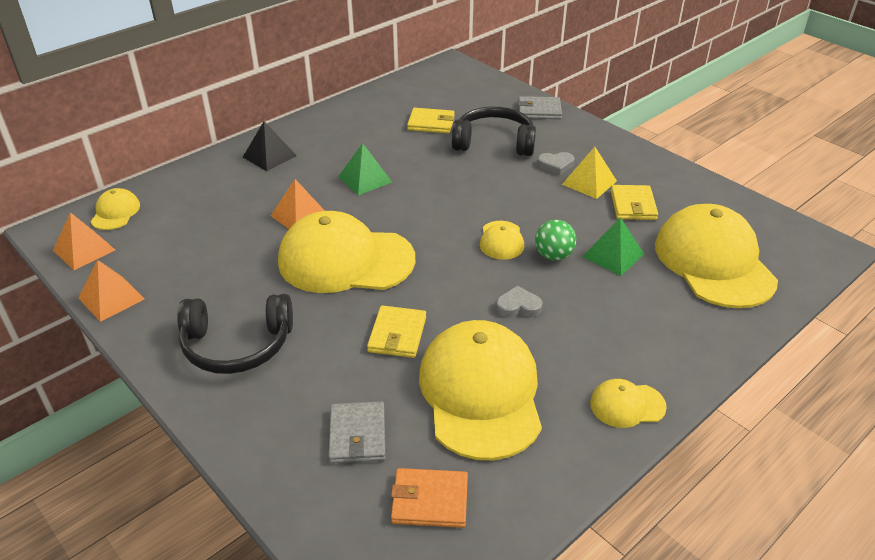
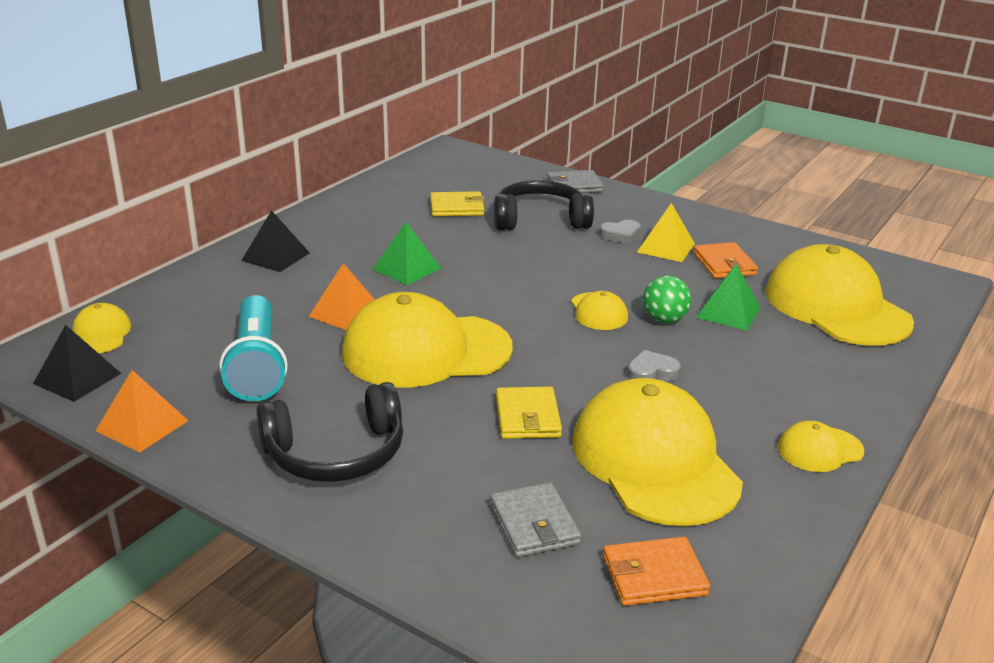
camera: 15 degrees left, 10 degrees down
orange pyramid [53,212,115,270] -> black pyramid [33,325,122,402]
yellow wallet [610,185,658,220] -> orange wallet [693,242,758,278]
none -> turquoise flashlight [219,295,288,401]

